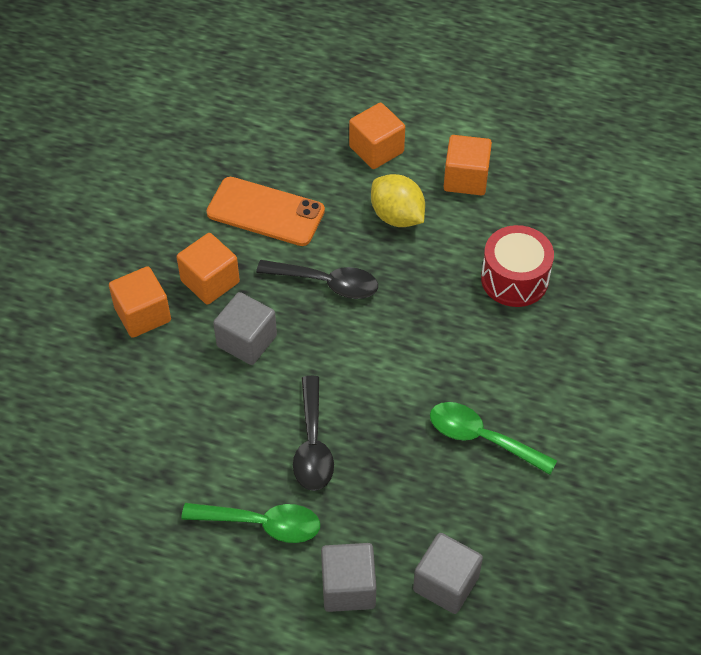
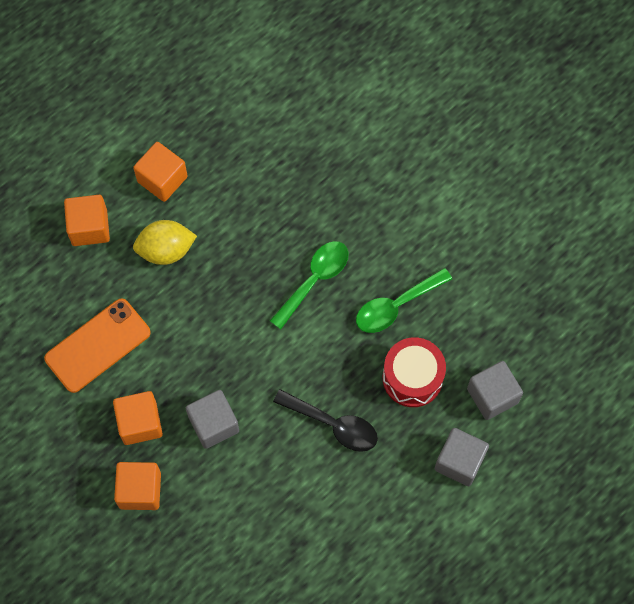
camera: 60 degrees left, 15 degrees up
green spoon [181,503,320,543] -> green spoon moved to [270,241,349,329]
black spoon [256,260,378,299] -> none
red drum [481,225,554,307] -> red drum moved to [383,337,446,407]

